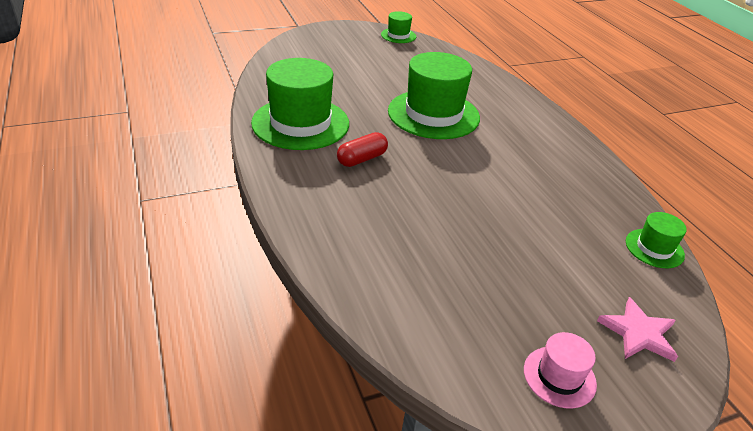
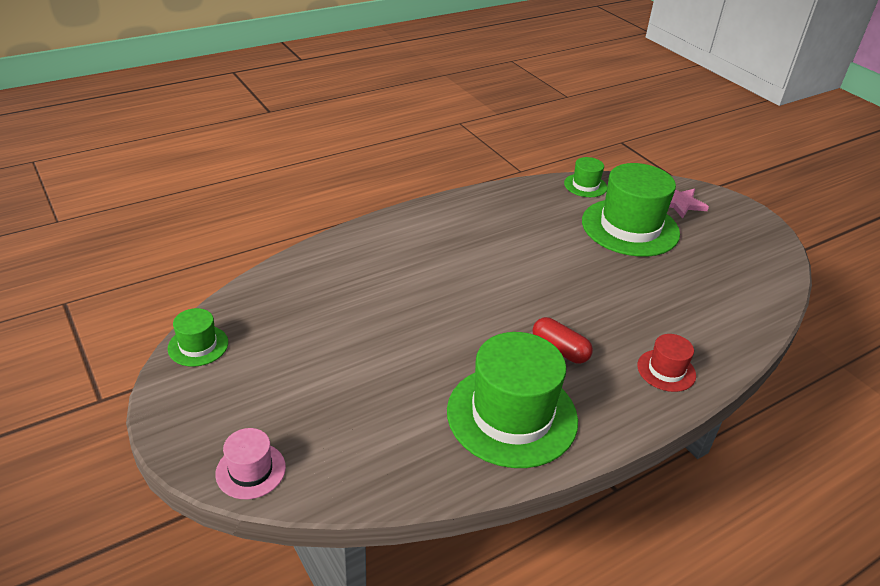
camera: 100 degrees left, 0 degrees up
green hat [388,52,480,139] -> green hat moved to [582,163,680,257]
pink hat [524,332,597,409] -> pink hat moved to [215,428,286,499]
none -> red hat [637,334,696,392]

